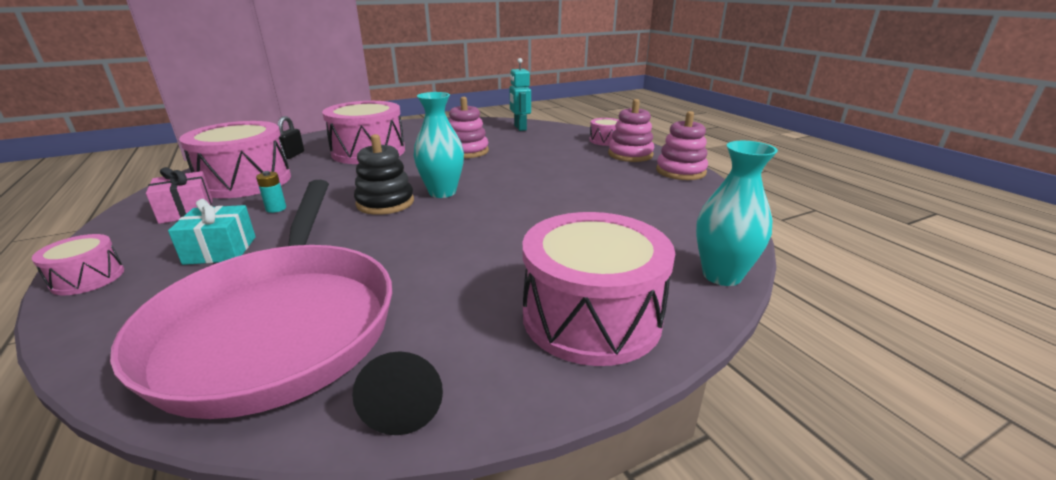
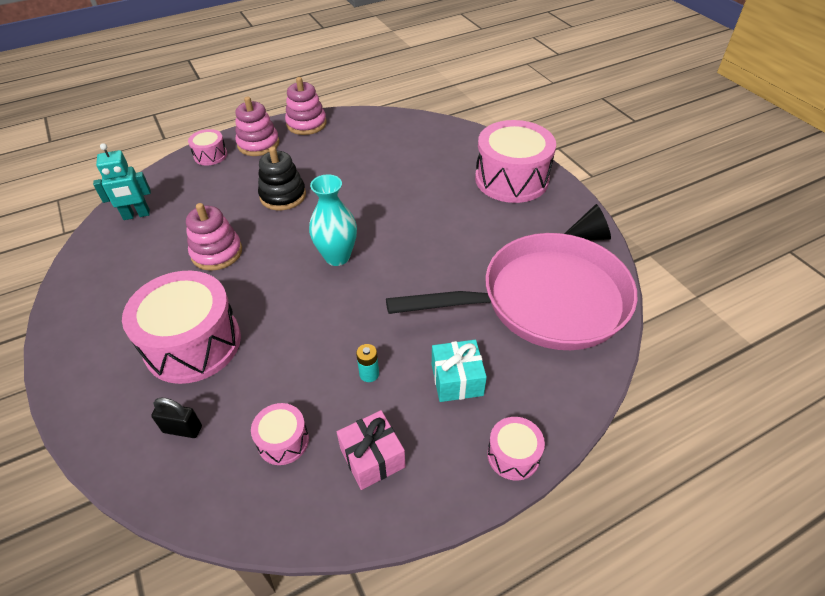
camera: 90 degrees left, 20 degrees up
pink drum [179,121,291,198] -> pink drum [251,403,309,465], size x0.47
black stacking toy [354,134,414,215] -> black stacking toy moved to [258,147,306,210]
turquoise vase [696,141,778,286] -> none

